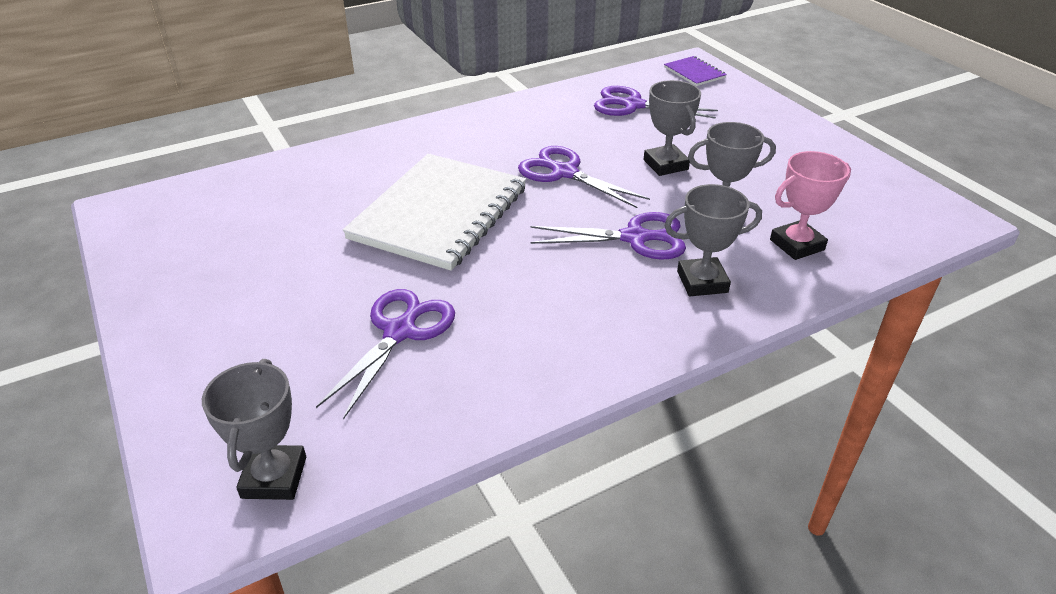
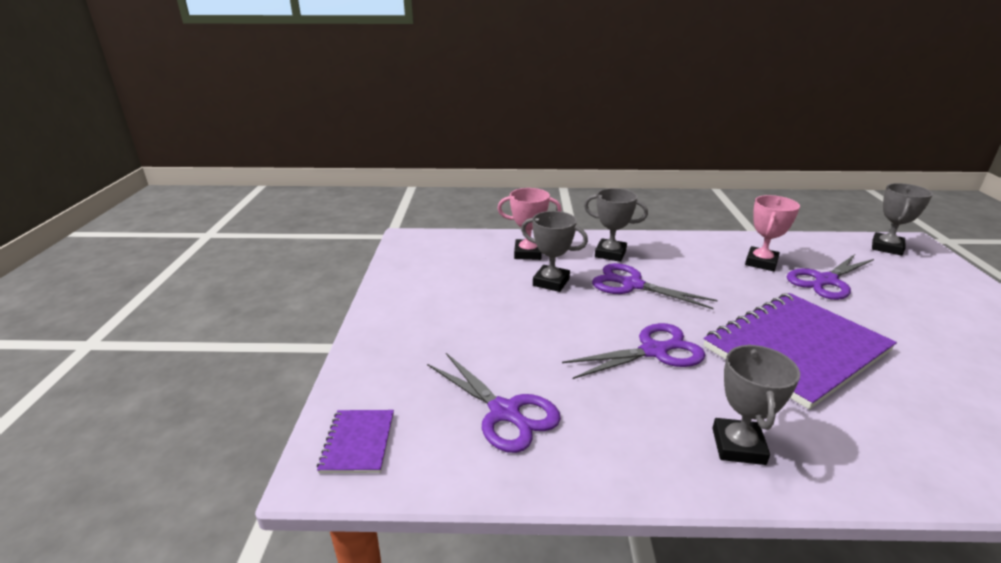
camera: 150 degrees left, 10 degrees down
white notebook [343,154,526,271] -> purple notebook [703,293,897,409]
purple scissors [518,146,650,208] -> purple scissors turned 90 degrees counterclockwise [562,323,705,379]
grey trophy [644,80,701,176] -> grey trophy moved to [712,344,800,465]
none -> pink trophy [745,195,800,271]

